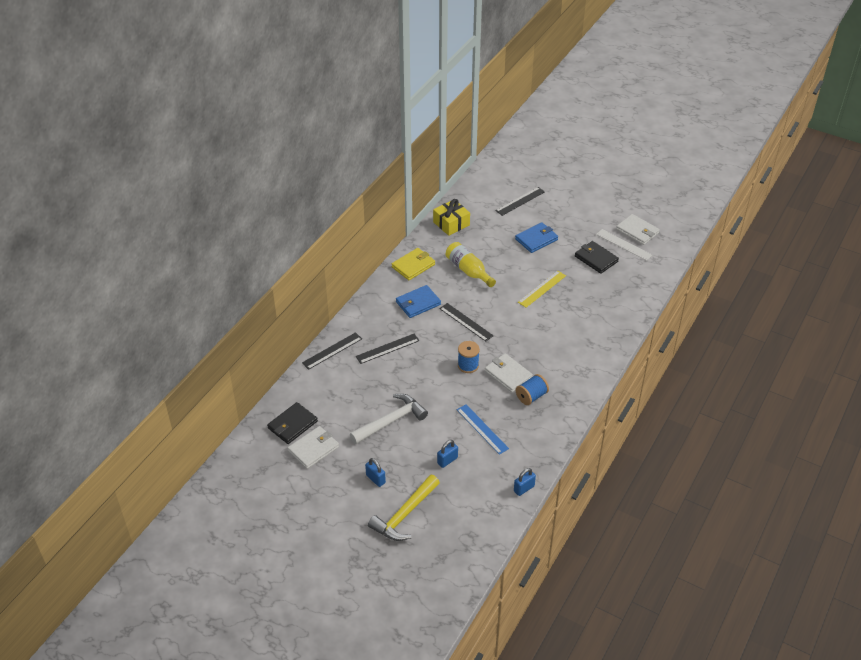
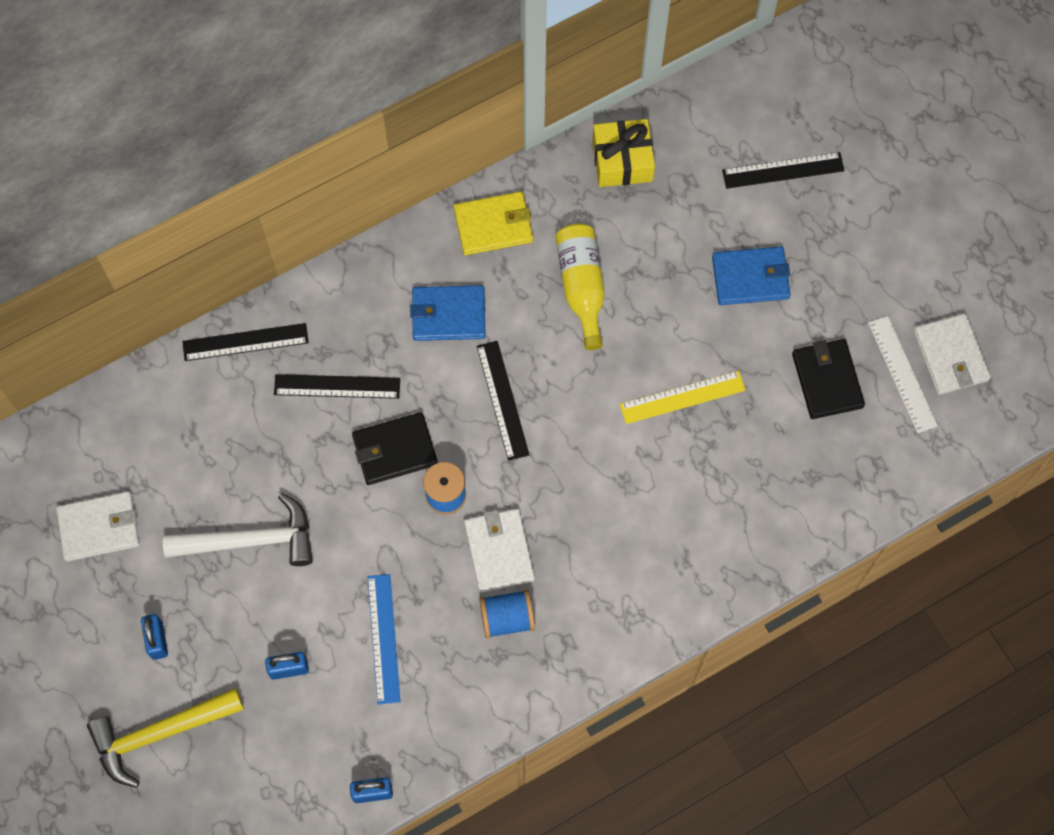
camera: 30 degrees right, 25 degrees up
black wallet [267,402,318,444] -> black wallet moved to [352,412,438,485]

